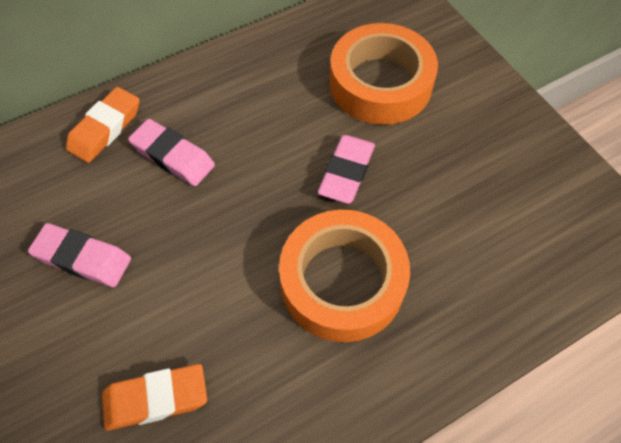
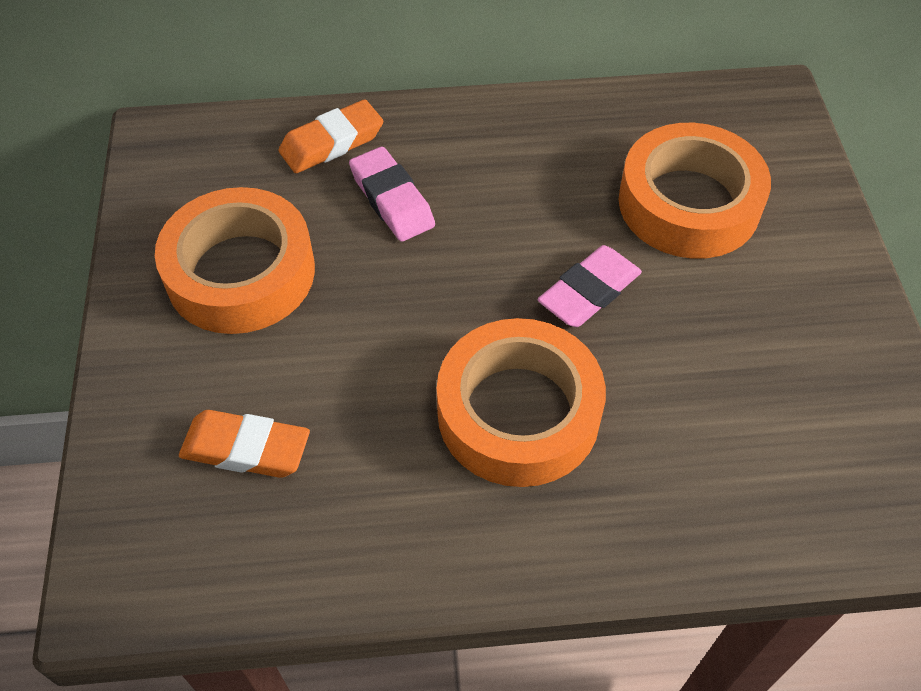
camera: 25 degrees right, 5 degrees down
pink eraser [28,223,131,287] -> orange tape [155,187,315,334]

